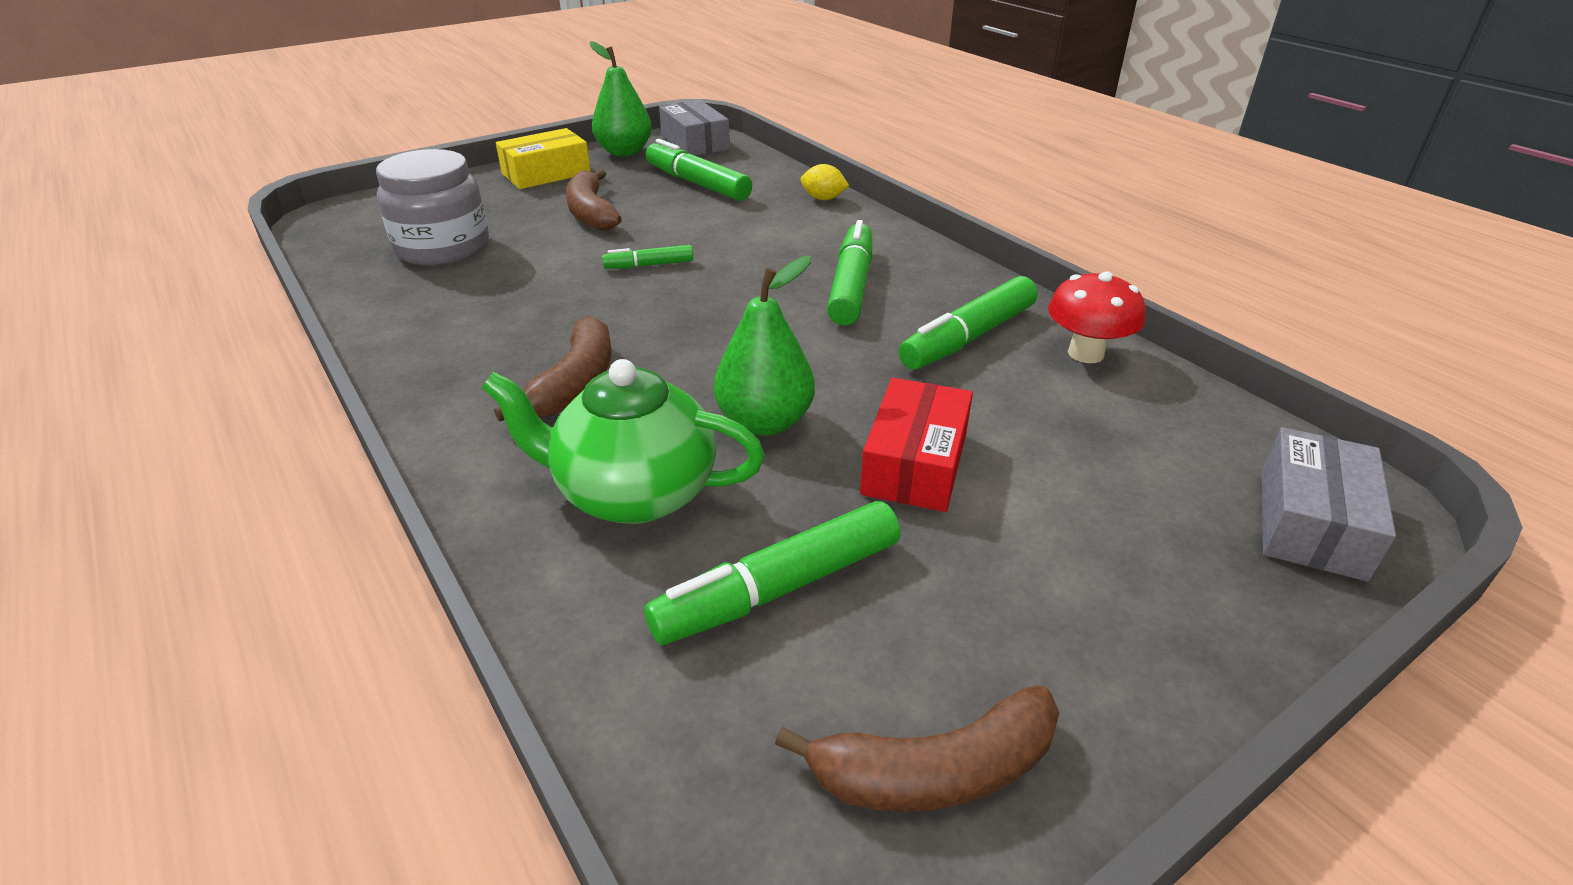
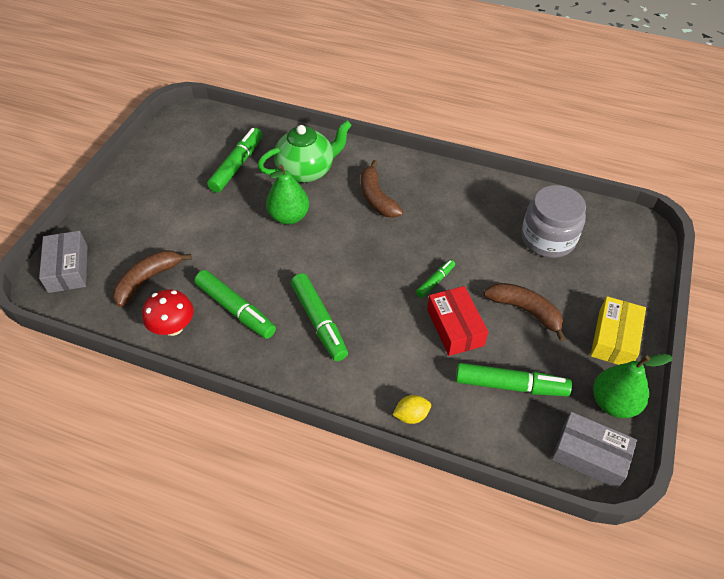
camera: 145 degrees right, 15 degrees up
brown banana [775,685,1059,812] -> brown banana moved to [113,250,192,307]
red box [860,378,973,512] -> red box moved to [427,286,488,356]
green marker [899,276,1038,370] -> green marker turned 120 degrees clockwise [194,270,276,339]

